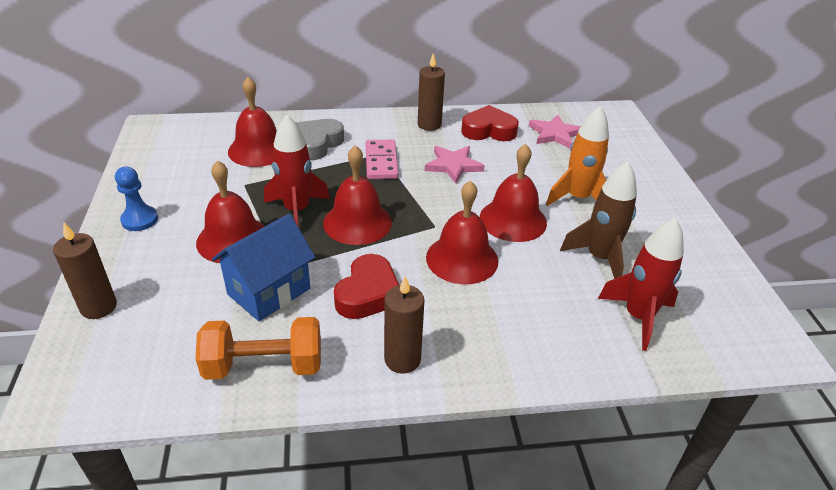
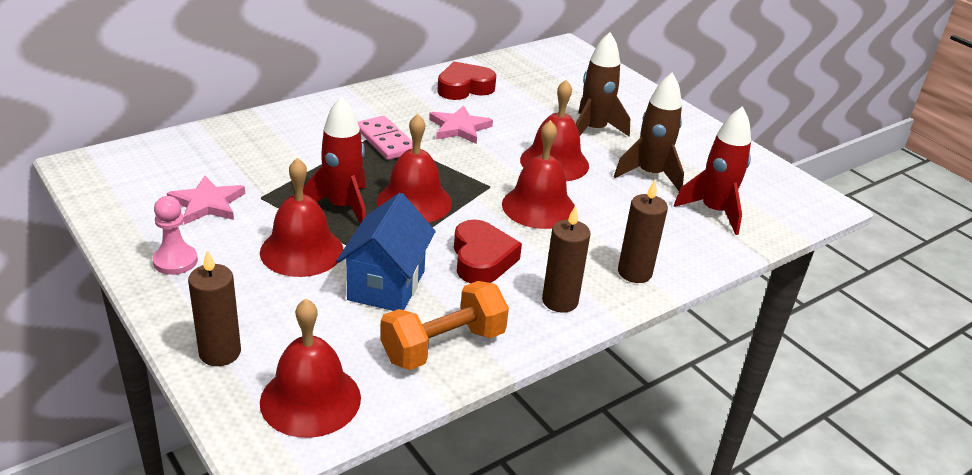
camera: 30 degrees left, 5 degrees down
blue pawn [115,166,158,231] -> pink pawn [153,196,198,275]
red bell [228,77,277,167] -> red bell moved to [260,299,361,438]
grey heart [296,119,344,160] -> none
brown candle [418,53,445,131] -> brown candle moved to [618,180,668,283]
pink star [529,115,581,148] -> pink star moved to [167,176,245,225]
orange rocket [546,106,609,206] -> brown rocket [576,32,630,137]

